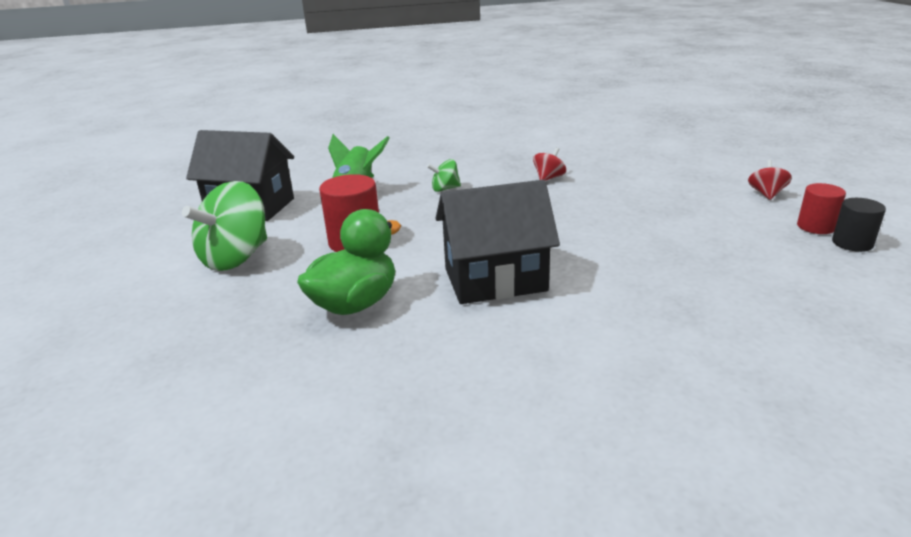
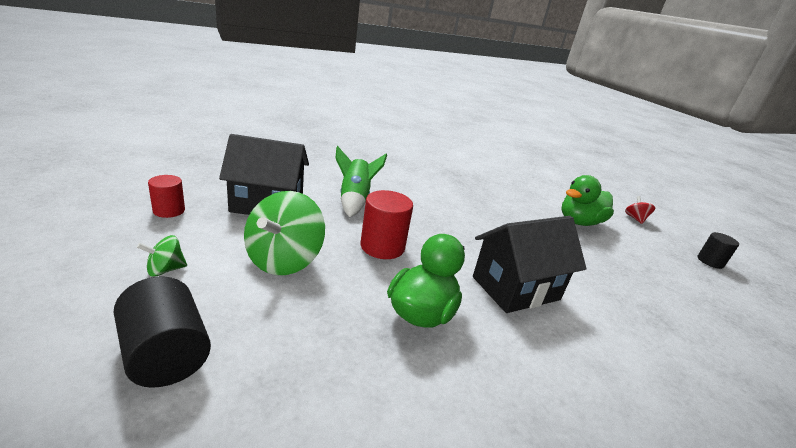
camera: 20 degrees left, 0 degrees up
green spinning top [427,159,461,192] -> green spinning top moved to [137,235,187,277]
red spinning top [533,147,566,181] -> none
red cylinder [797,183,846,234] -> red cylinder moved to [148,175,185,218]
none -> black cylinder [114,276,211,388]
none -> green duck [561,175,614,226]

